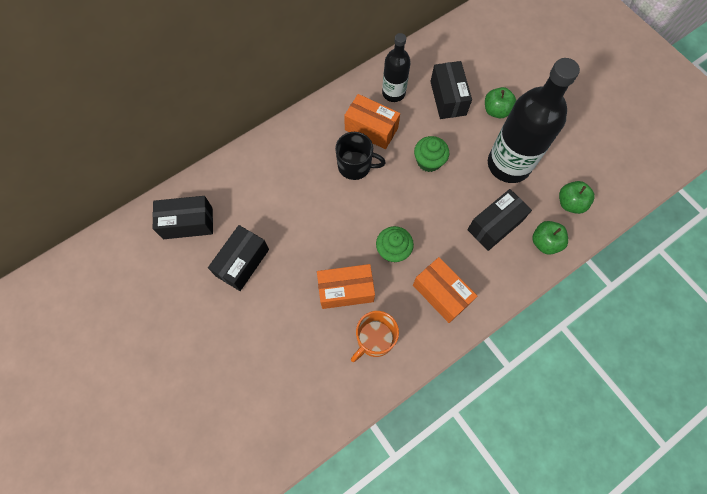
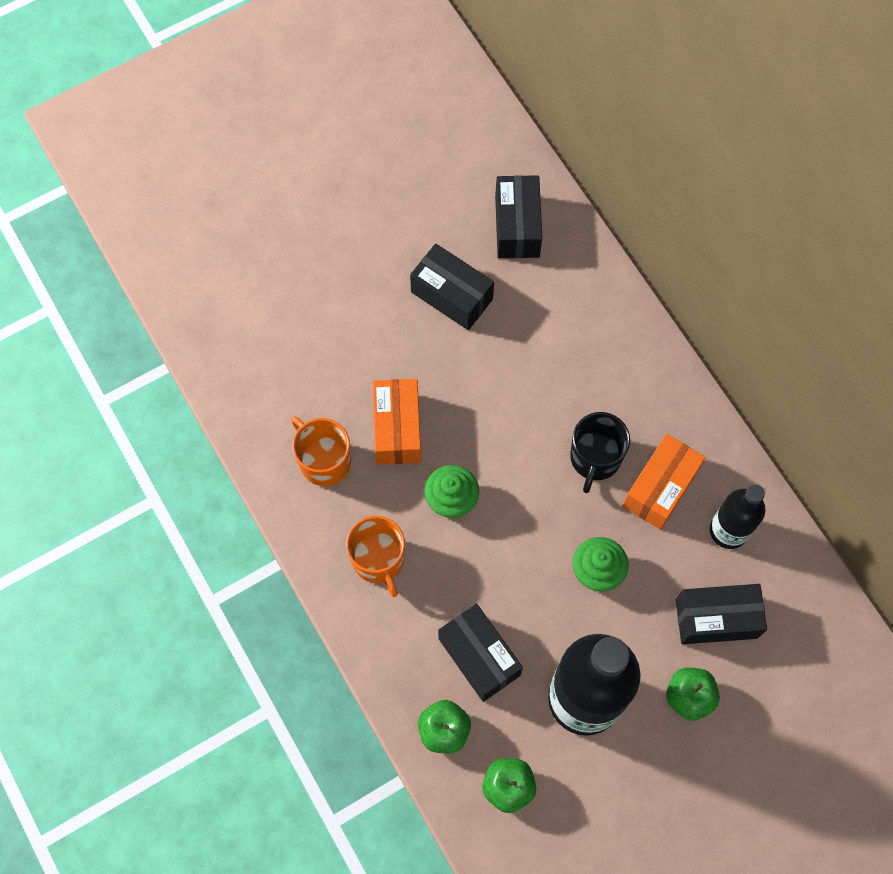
camera: 95 degrees right, 0 degrees up
orange box [413,257,477,323] -> orange mug [346,516,405,597]

